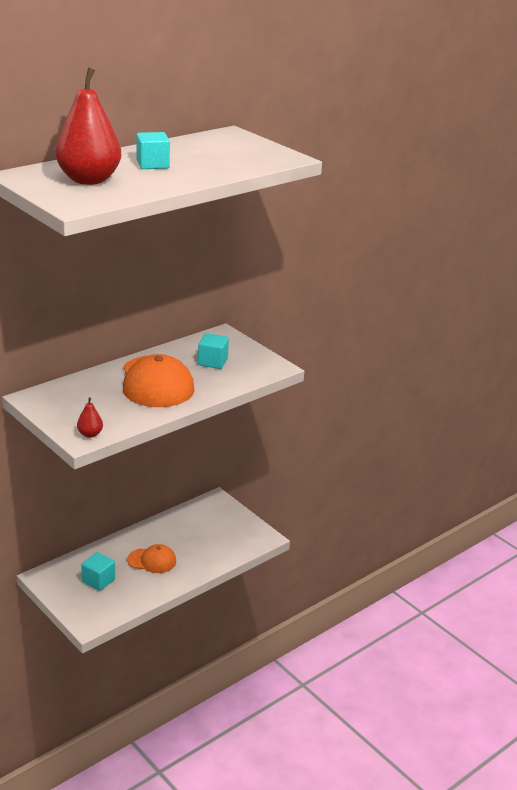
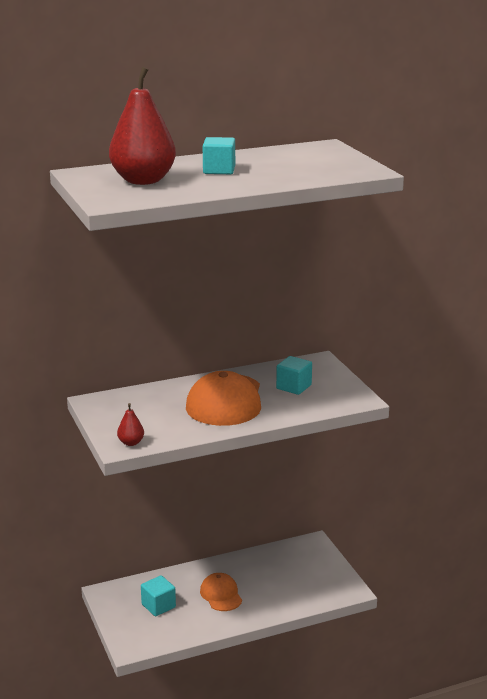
camera: 20 degrees right, 5 degrees down
orange cap [127,544,176,573] -> orange cap turned 135 degrees counterclockwise [200,573,242,611]

